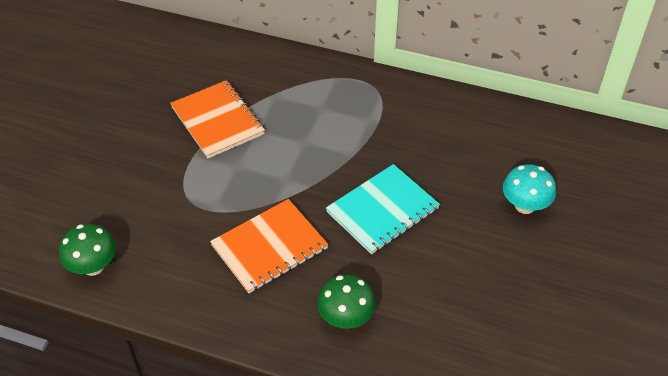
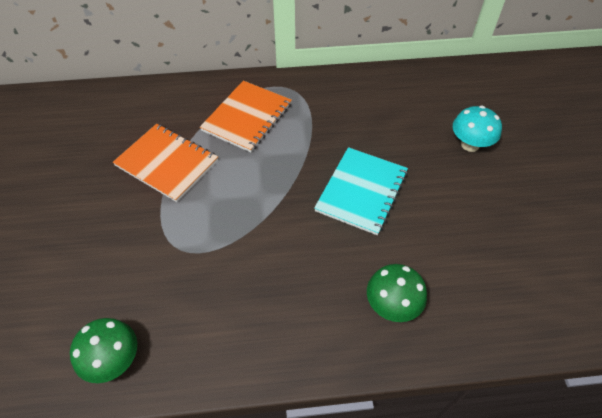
camera: 25 degrees left, 5 degrees up
orange notebook [210,199,328,293] -> orange notebook moved to [200,81,292,152]

